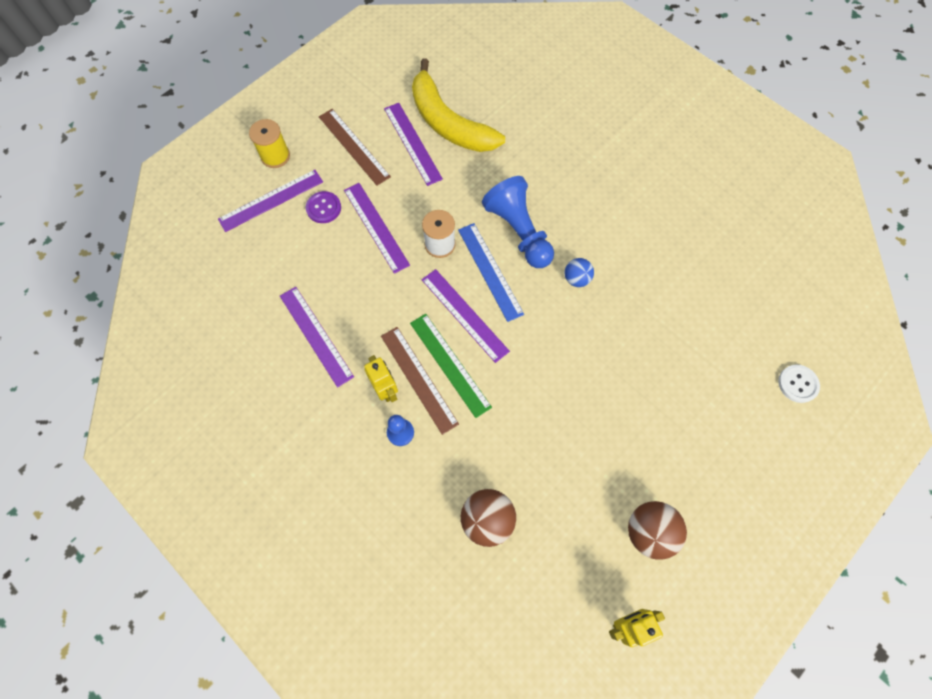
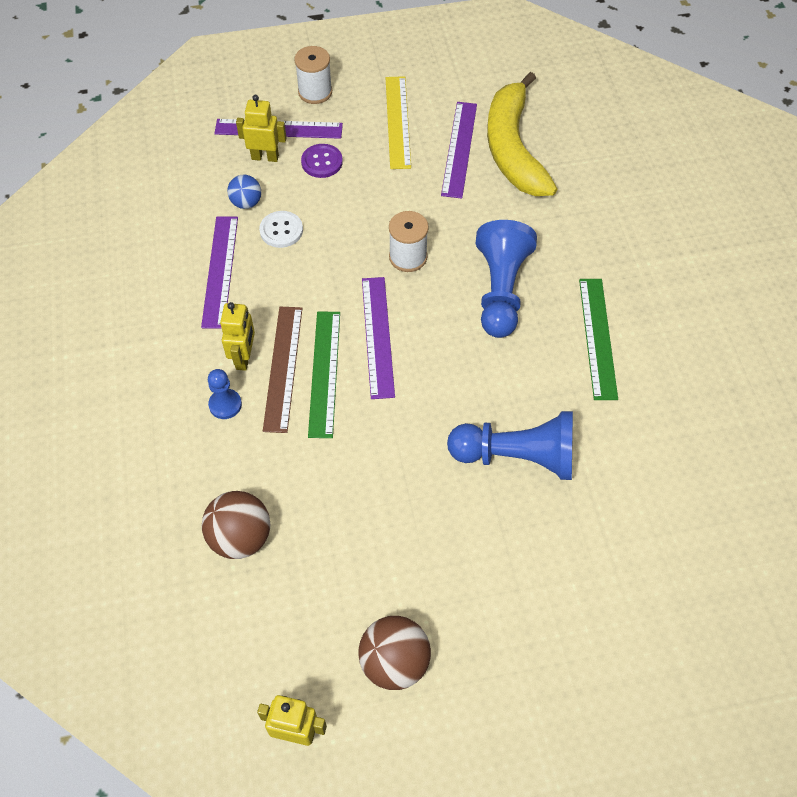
camera: 35 degrees right, 10 degrees down
yellow spool [249,119,290,168] -> white spool [294,46,332,104]
brown ruler [319,109,391,186] -> yellow ruler [386,76,411,169]
purple ruler [344,183,410,274] -> none
blue ruler [458,223,524,322] -> none
blue ball [564,258,594,287] -> blue ball moved to [227,175,261,209]
white button [778,365,820,403] -> white button moved to [259,211,303,248]
none -> yellow robot [236,95,286,162]
none -> blue pawn [447,411,573,480]
none -> green ruler [579,279,618,400]

